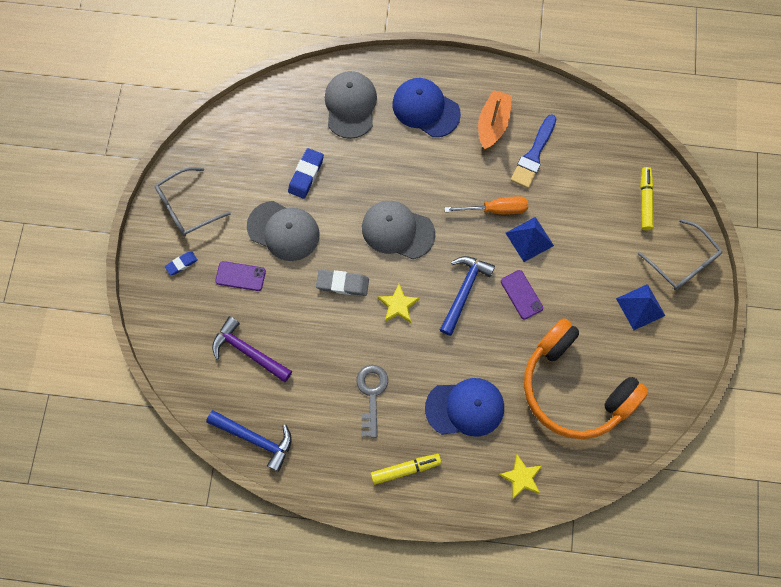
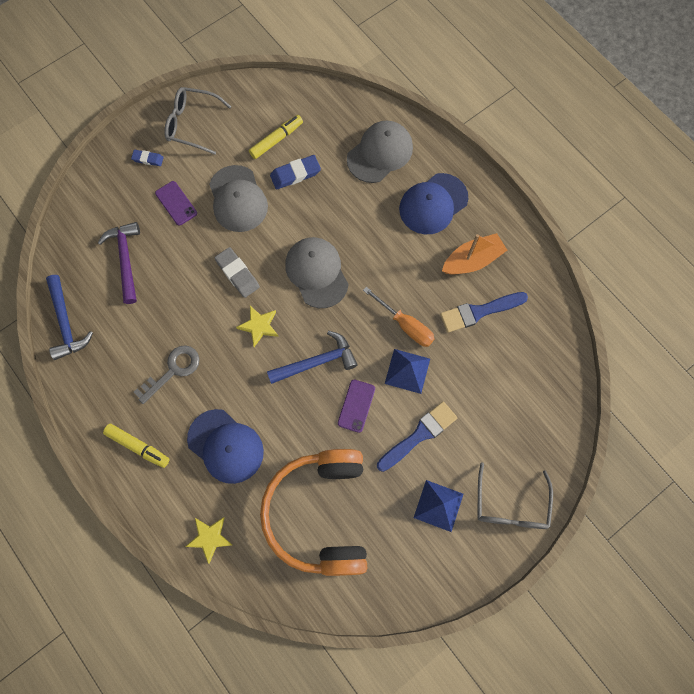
camera: 45 degrees right, 0 degrees up
blue cap [392,78,461,137] -> blue cap turned 120 degrees counterclockwise [399,173,468,234]
yellow marker [640,167,654,230] -> yellow marker moved to [249,115,303,159]
none -> blue brush [377,401,457,472]

